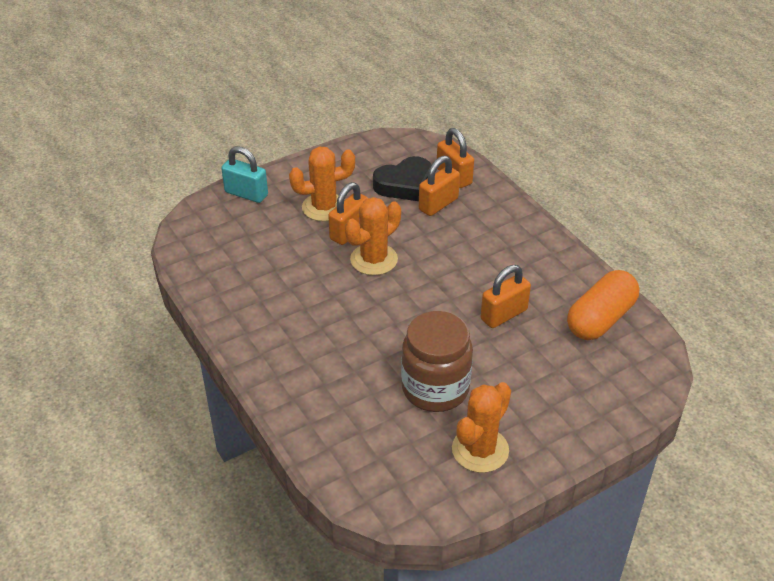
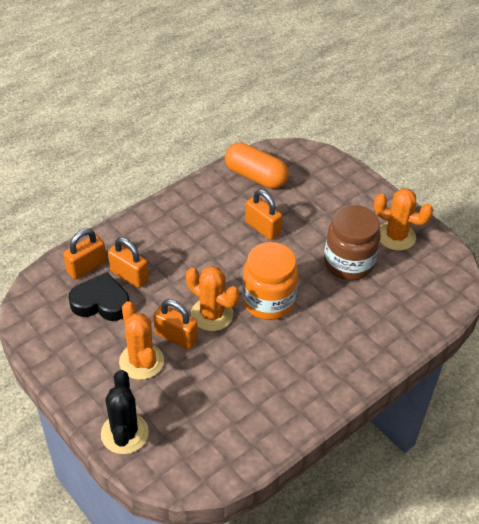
camera: 100 degrees left, 5 degrees up
turquoise padlock [221,146,268,203] -> black cactus [101,370,149,454]
black heart [373,156,431,201] -> black heart turned 45 degrees counterclockwise [69,272,130,321]
none -> orange jar [242,242,298,320]

